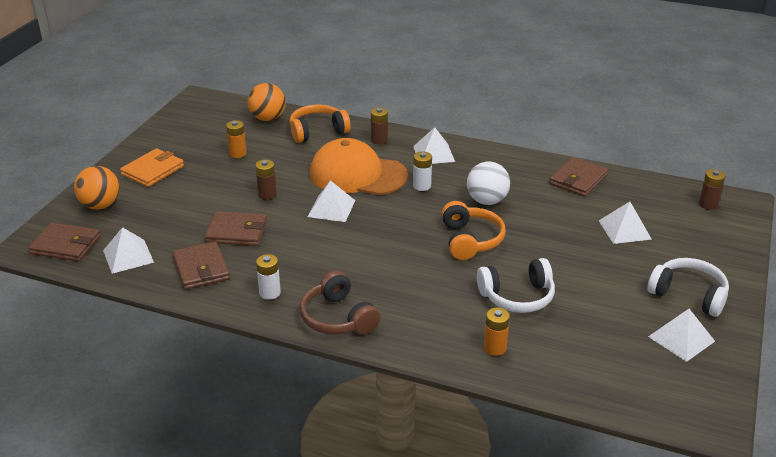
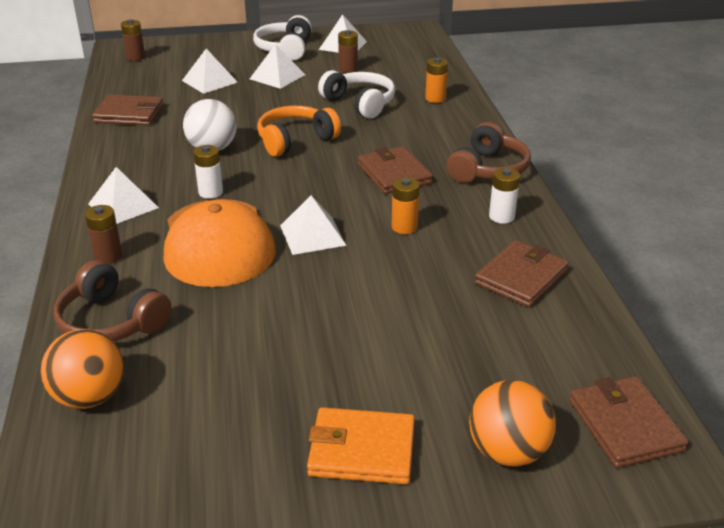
camera: 120 degrees left, 0 degrees up
white pyramid [103,227,154,274] -> white pyramid moved to [250,44,305,89]
brown wallet [204,211,267,246] -> brown wallet moved to [358,146,433,194]
orange battery [226,120,247,158] -> orange battery moved to [392,177,420,234]
brown battery [255,160,277,199] -> brown battery moved to [338,30,358,73]
orange headphones [289,105,351,143] -> brown headphones [54,260,171,342]

